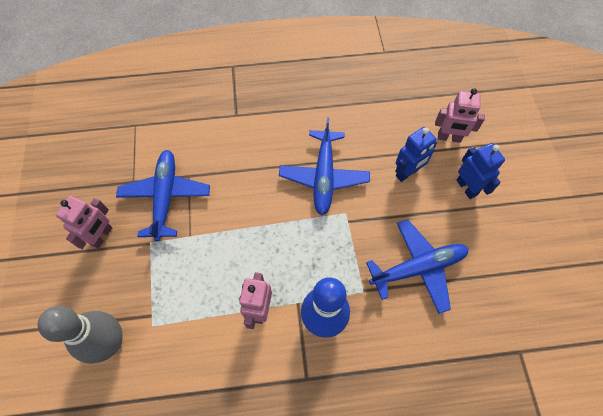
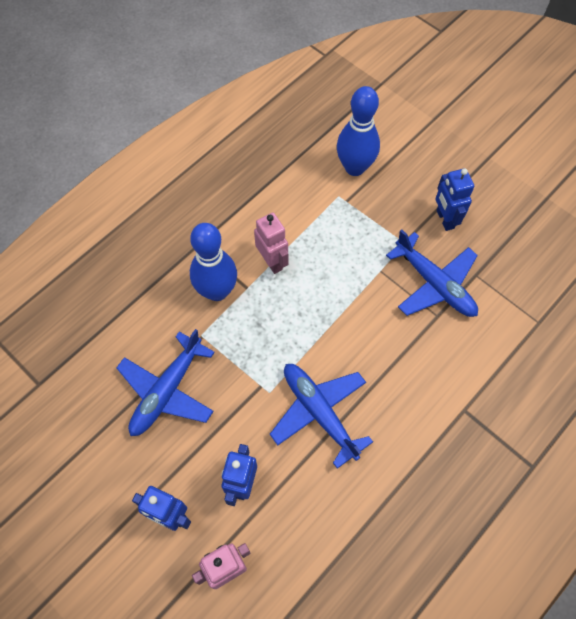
camera: 140 degrees right, 0 degrees up
grey bowling pin [38,306,123,364] -> blue bowling pin [337,86,380,176]
pink robot [56,196,113,249] -> blue robot [435,168,474,231]

